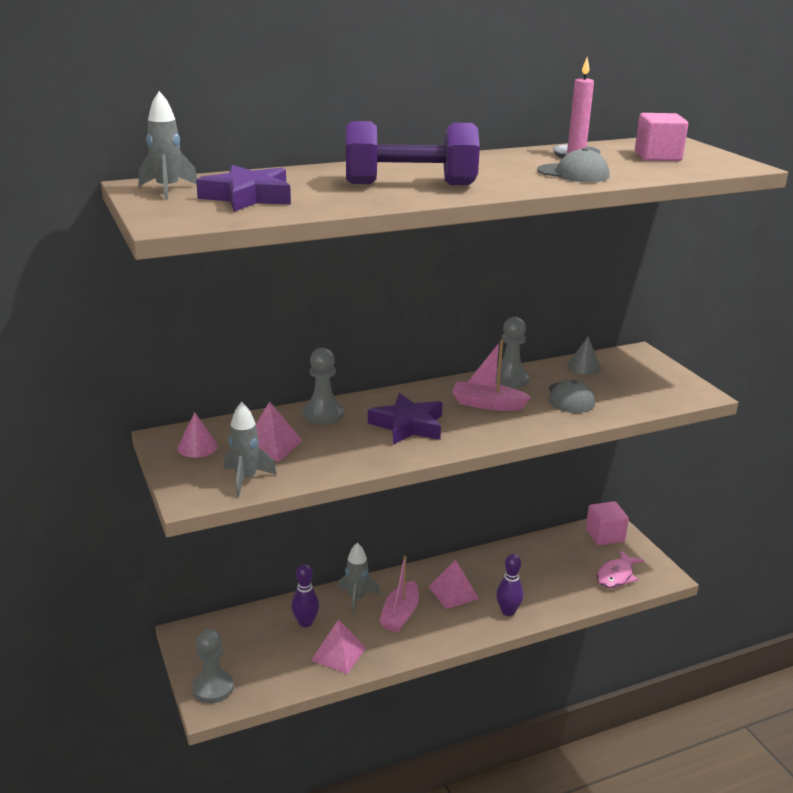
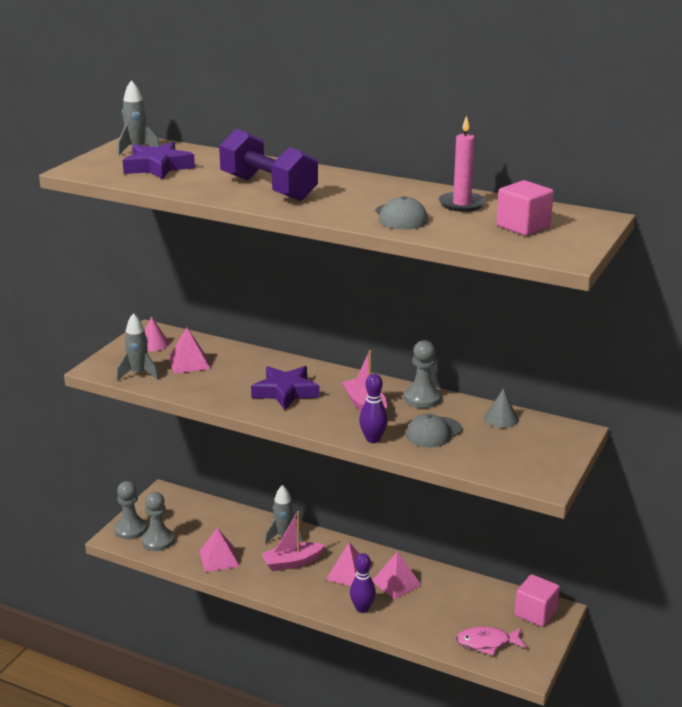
camera: 50 degrees right, 0 degrees up
purple bowling pin [291,564,319,627] -> purple bowling pin moved to [359,374,388,443]
grey pawn [303,348,344,425] -> grey pawn moved to [142,492,175,551]
none -> pink pyramid [372,551,421,600]

